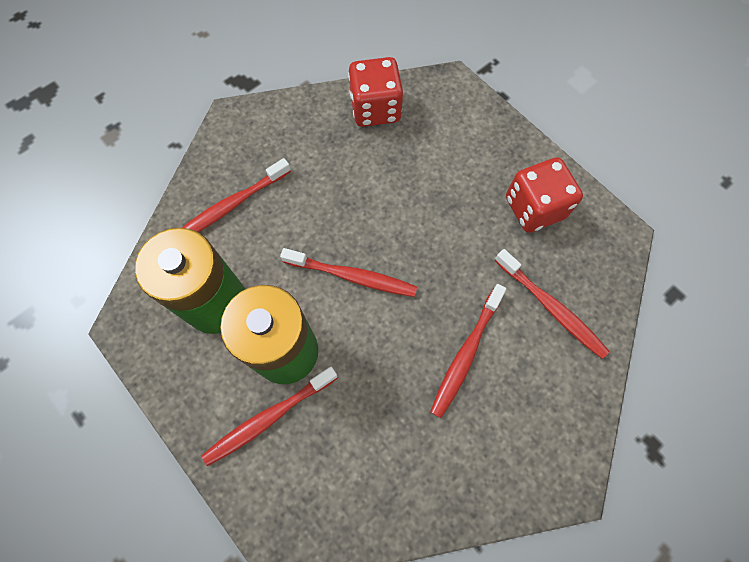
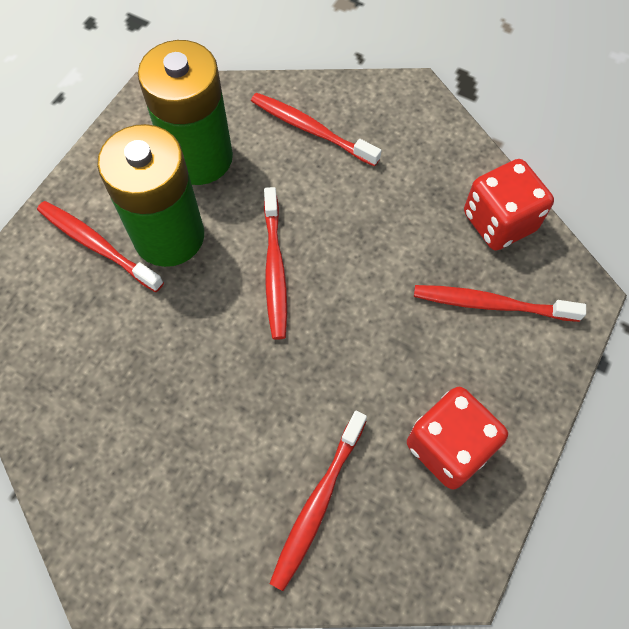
camera: 70 degrees right, 5 degrees down
red toothbrush [430,284,506,418] -> red toothbrush moved to [414,285,586,322]

